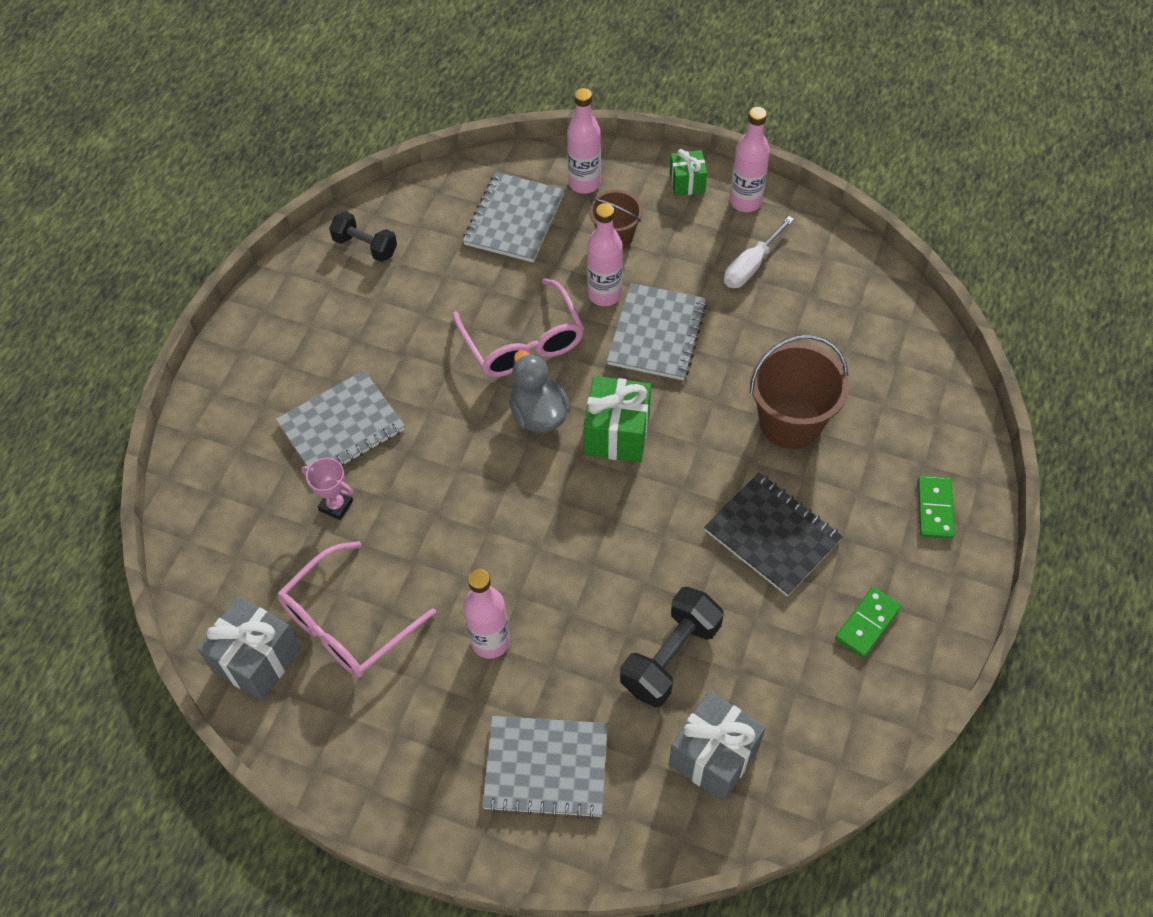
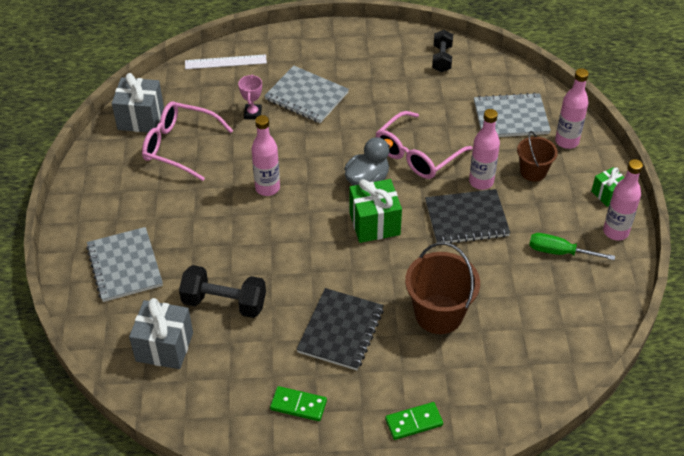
camera: 65 degrees right, 10 degrees down
pink bottle [463,569,510,659] -> pink bottle moved to [251,115,280,196]
grey notebook [607,283,707,380] -> black notebook [425,189,510,244]
white screwdriver [724,216,794,288] -> green screwdriver [529,233,615,260]
none -> white ruler [185,54,267,69]

